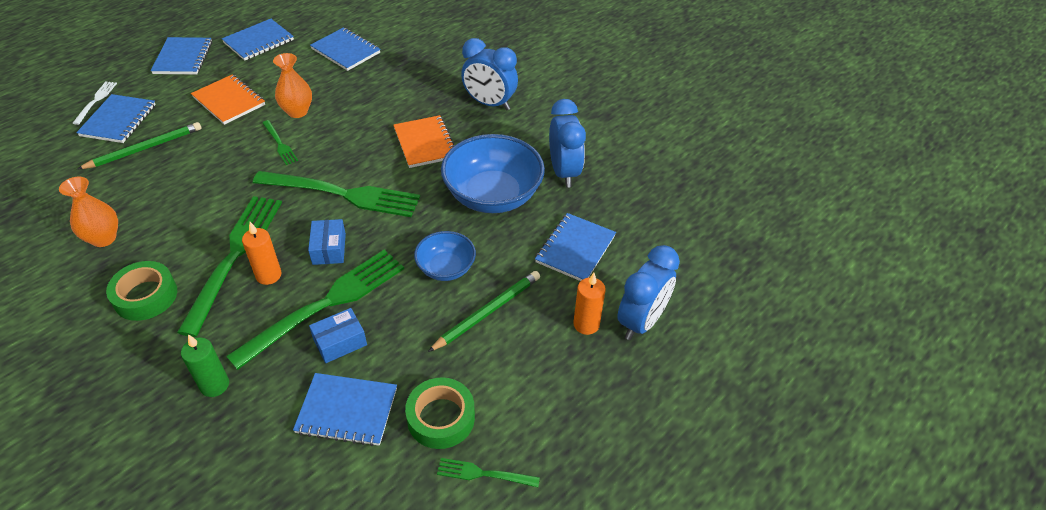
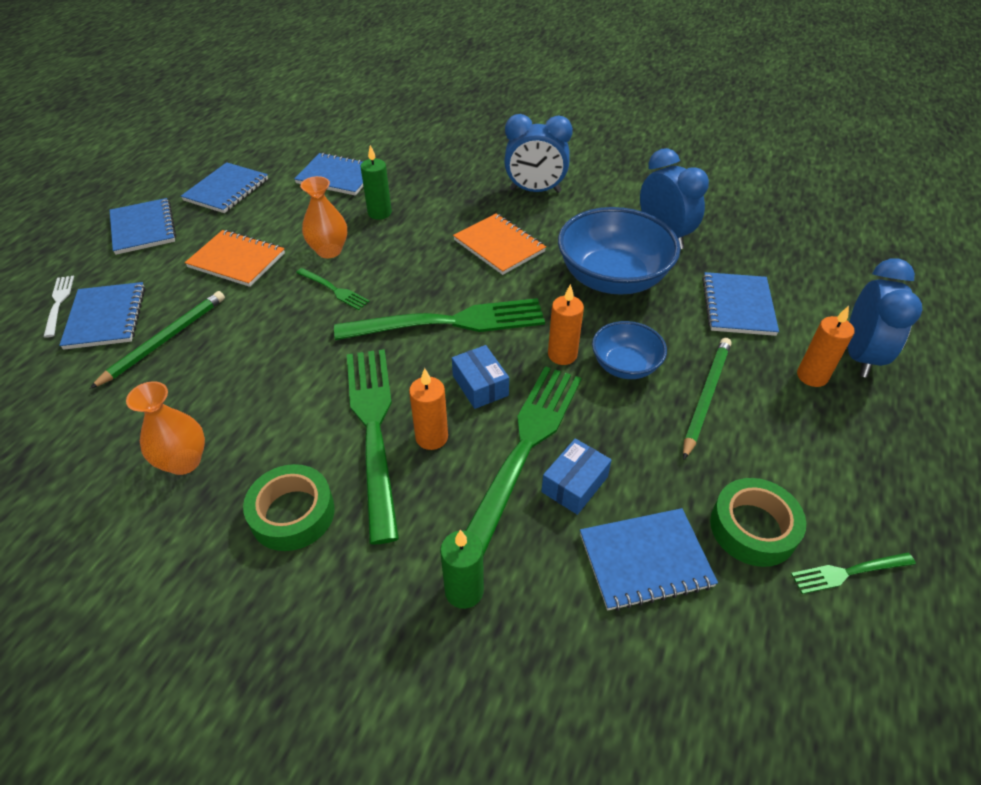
camera: 20 degrees left, 0 degrees up
none -> green candle [360,145,392,220]
none -> orange candle [548,284,584,365]

